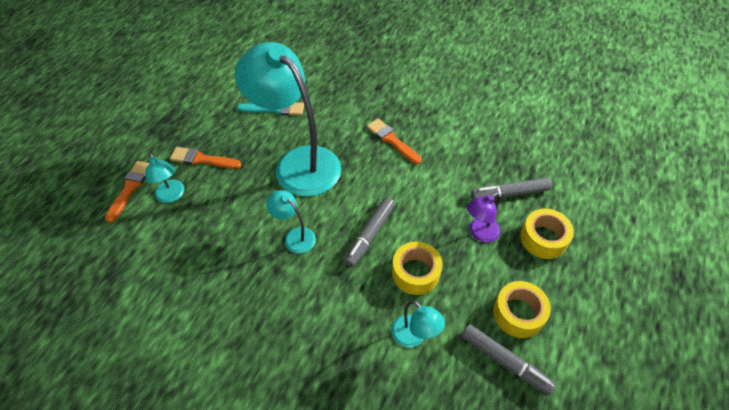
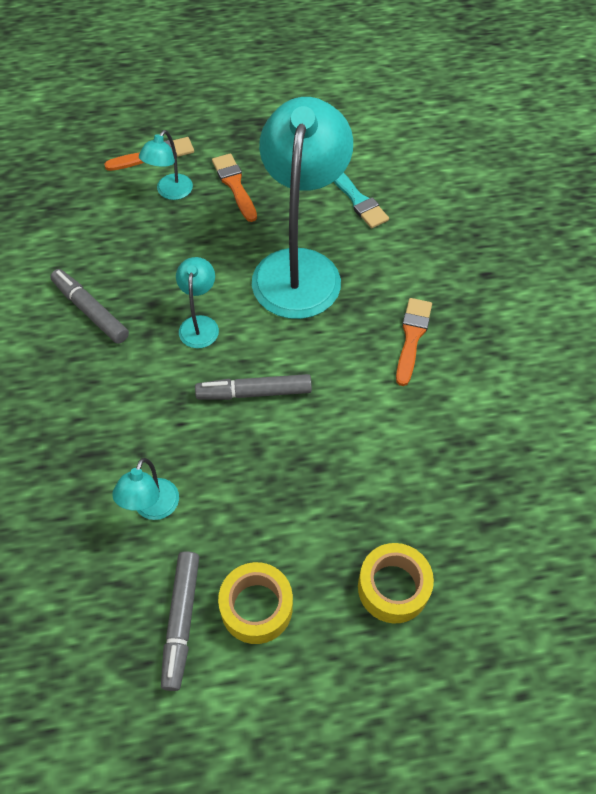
camera: 55 degrees right, 5 degrees up
yellow tape [392,241,442,295] -> none
purple lamp [467,193,500,243] -> none
grey marker [471,178,552,200] -> grey marker moved to [50,269,129,344]

